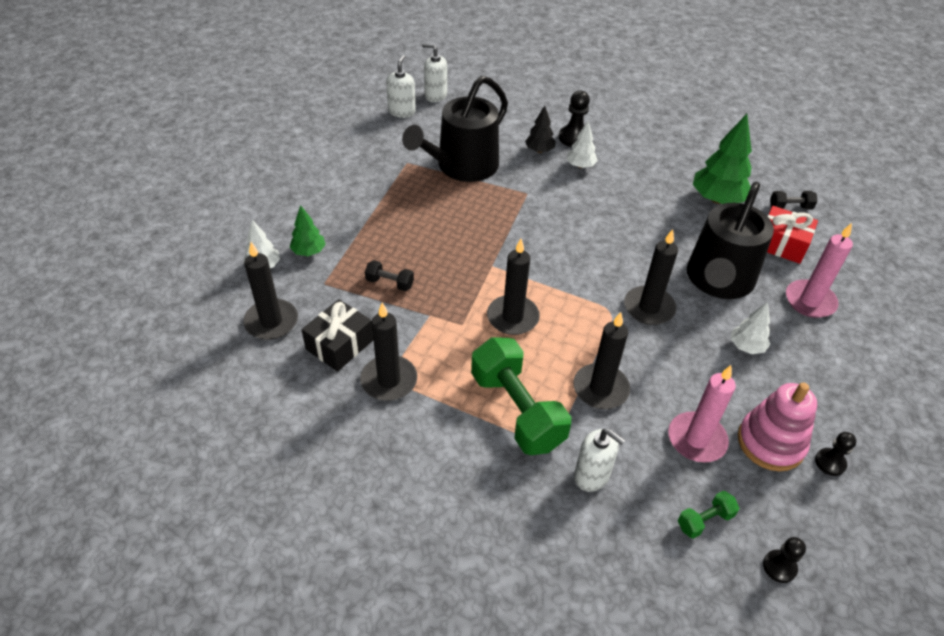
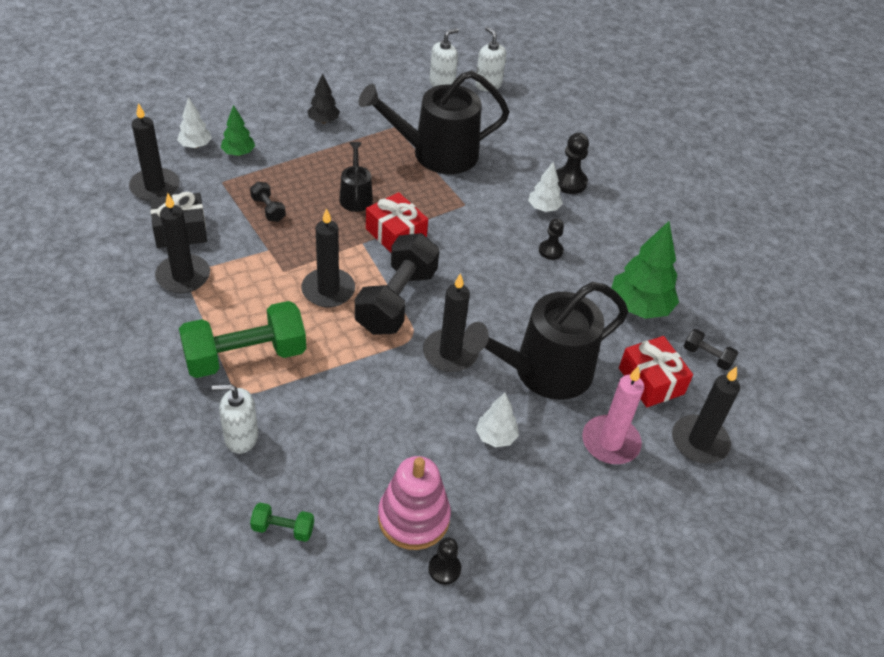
camera: 35 degrees right, 0 degrees up
green dumbbell [471,337,571,455] -> green dumbbell turned 60 degrees clockwise [179,301,306,378]
black tree [525,105,556,153] -> black tree moved to [307,73,340,124]
black candle [573,312,630,409] -> black candle moved to [672,366,740,464]
white soap dispenser [574,429,625,492] -> white soap dispenser turned 105 degrees clockwise [212,384,258,454]
pink candle [668,365,736,463] -> none
black pawn [763,537,806,583] -> black pawn moved to [539,219,564,260]
none -> black watering can [339,142,373,212]
none -> black dumbbell [355,233,440,335]
none -> red gift [366,192,428,253]

